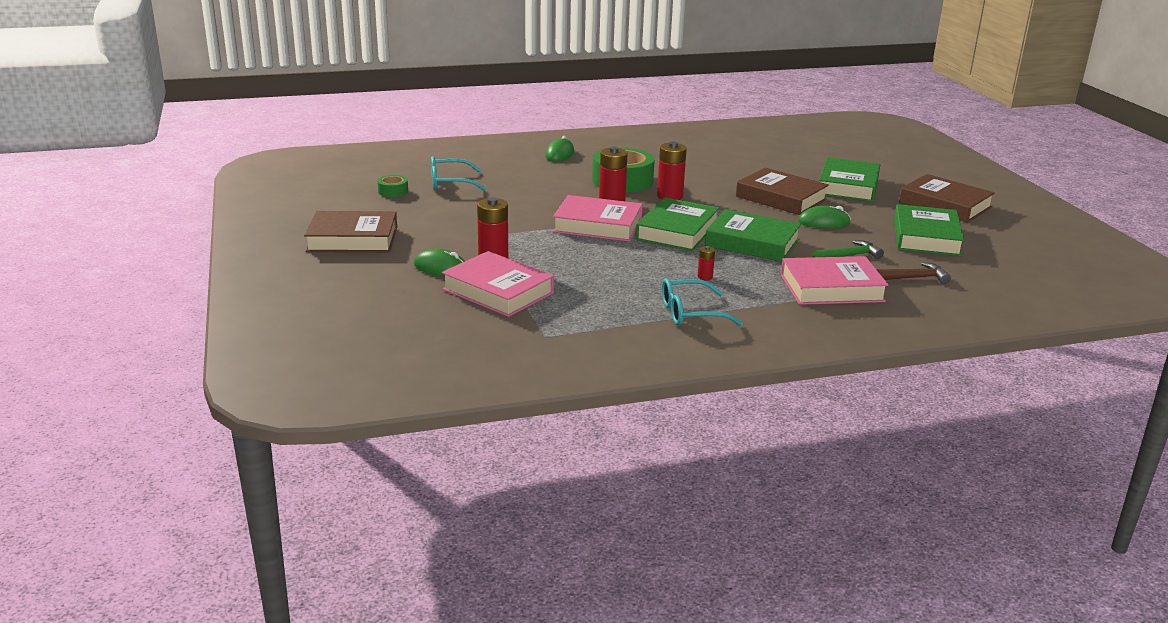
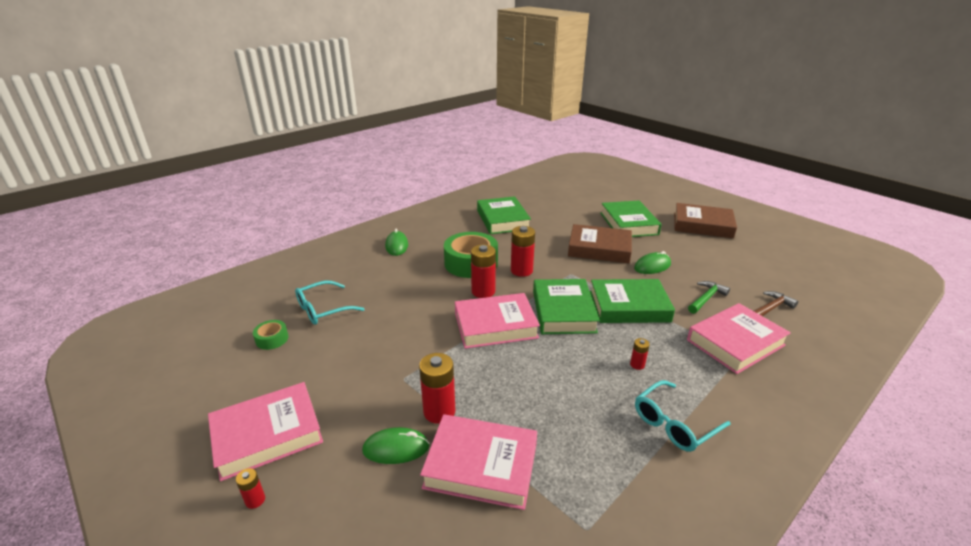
camera: 25 degrees left, 5 degrees up
brown book [304,211,397,252] -> pink book [208,382,323,481]
green book [894,204,965,256] -> green book moved to [477,196,531,234]
none -> red battery [236,468,265,509]

